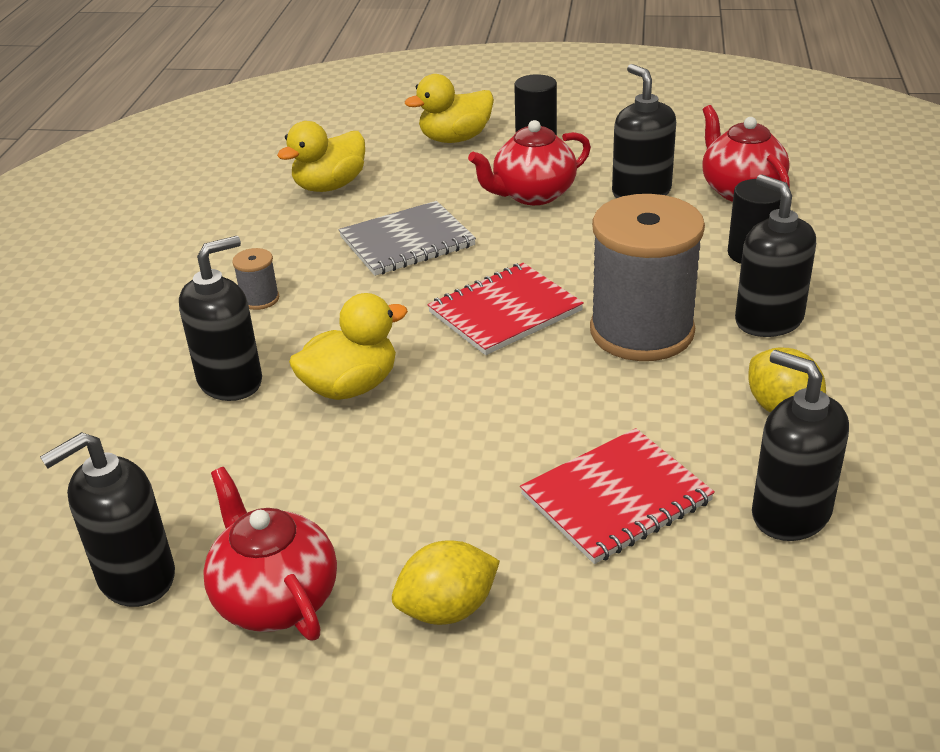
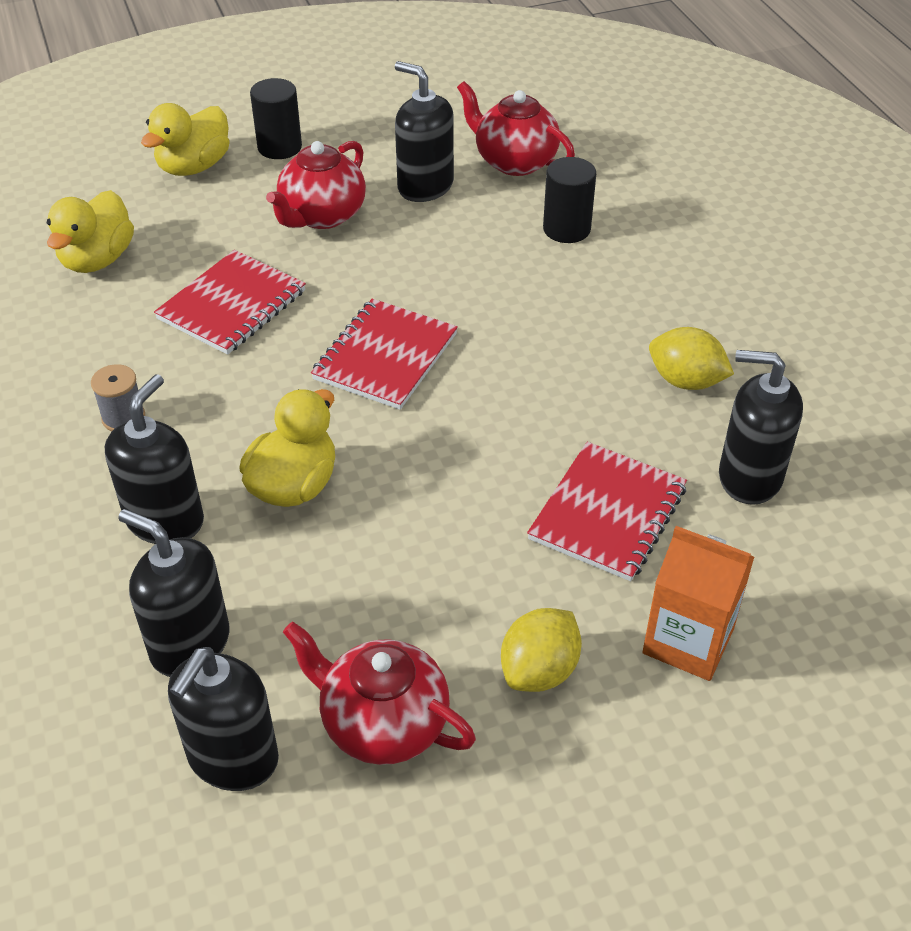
camera: 30 degrees left, 10 degrees up
grey notebook [339,201,476,276] -> red notebook [154,250,306,355]
grey spool [590,194,705,361] -> none
black soap dispenser [735,174,816,337] -> black soap dispenser moved to [118,509,229,677]
none -> orange carton [642,526,754,681]

